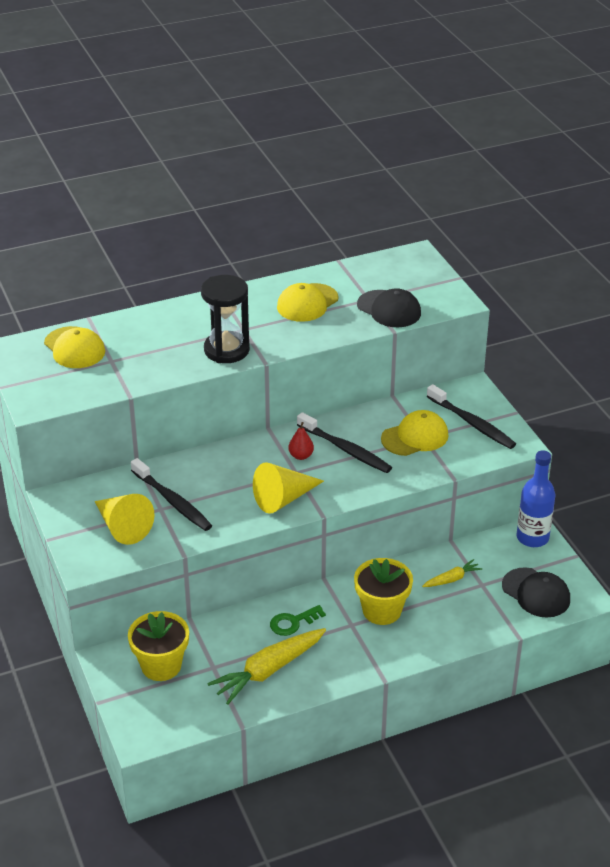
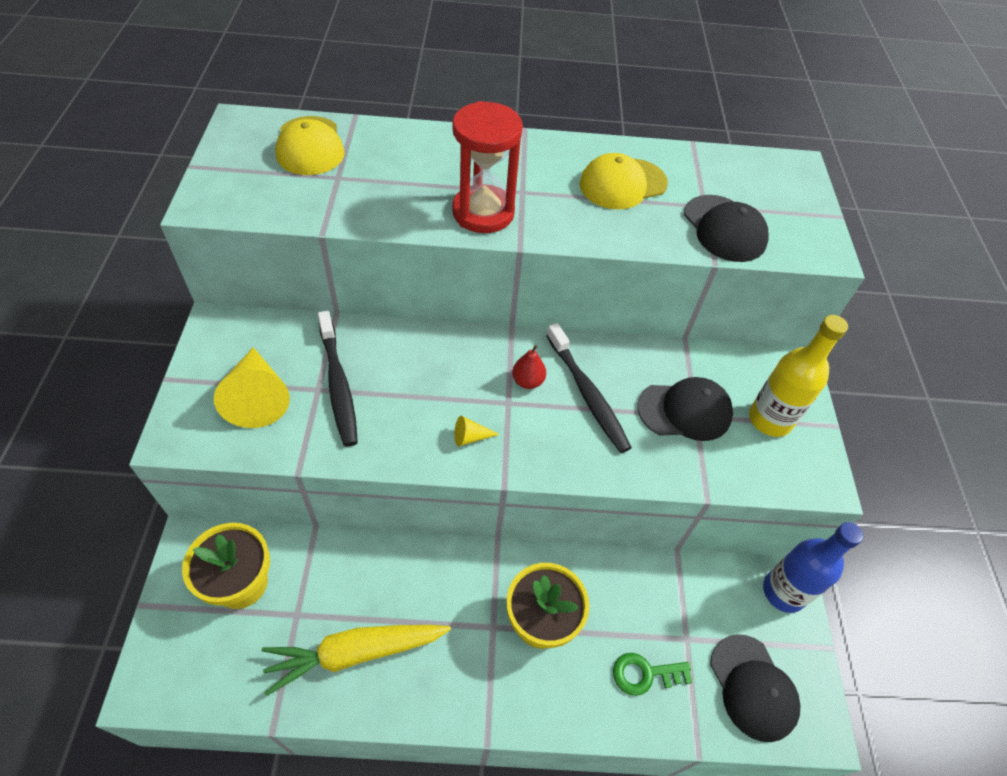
camera: 20 degrees right, 15 degrees up
black hourglass [201,275,250,363] -> red hourglass [452,101,523,233]
yellow cone [253,462,324,514] -> yellow cone [454,416,500,446], size x0.44
green key [270,605,326,636] -> green key moved to [613,653,693,696]
yellow cap [381,410,449,456] -> black cap [637,377,733,441]
yellow carrot [422,559,482,587] -> none
black toothbrush [427,384,516,449] -> yellow bottle [749,315,848,437]

